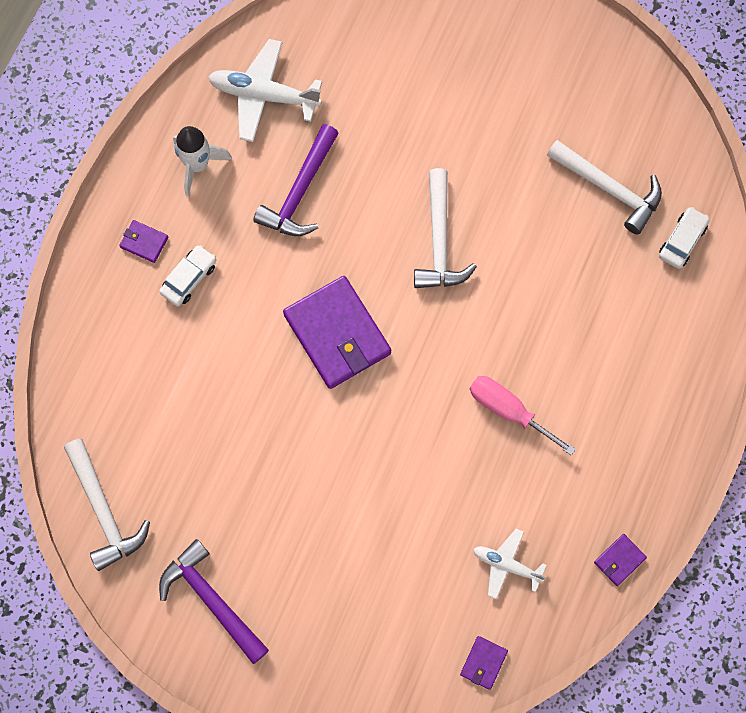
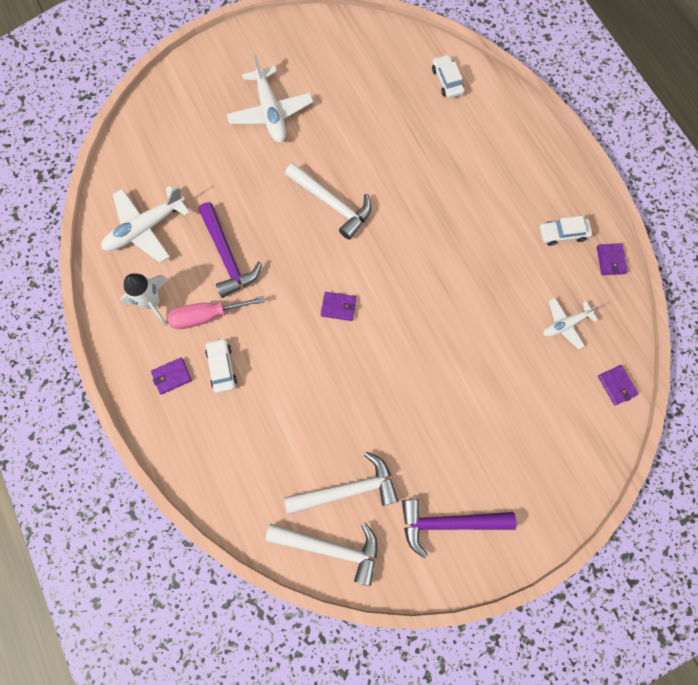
camera: 50 degrees left, 0 degrees up
purple wallet [283,276,391,389] -> purple wallet [321,292,356,321], size x0.43
pink screwdriver [470,376,576,455] -> pink screwdriver moved to [167,296,265,329]
white hammer [547,140,662,235] -> white hammer moved to [284,452,399,515]
none -> white plane [227,55,313,143]
none -> white car [539,216,592,246]

